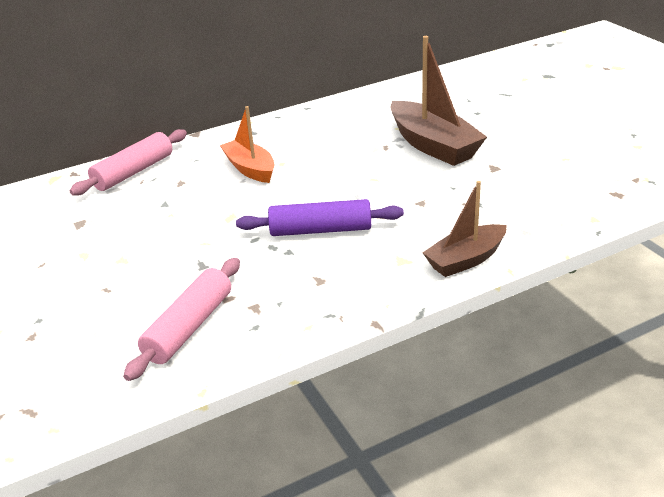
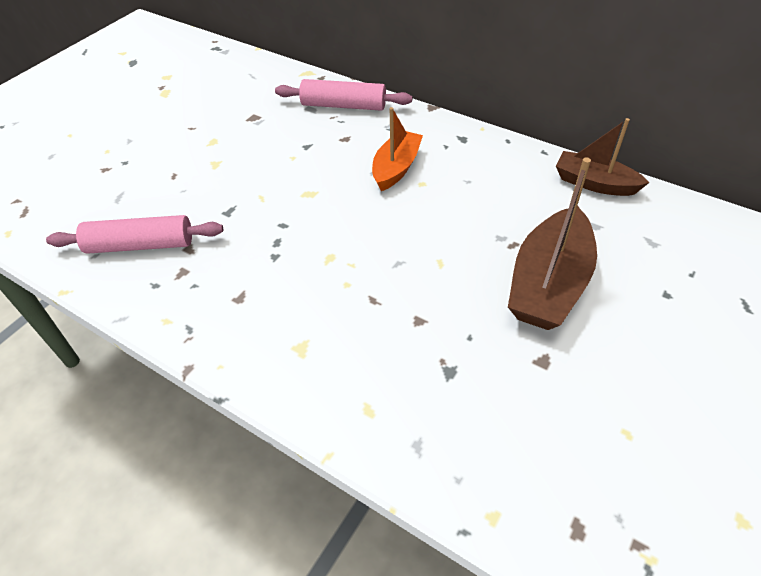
camera: 60 degrees right, 15 degrees up
purple rolling pin [236,199,404,236] -> none
brown boat [422,181,507,277] -> brown boat moved to [556,118,649,196]

